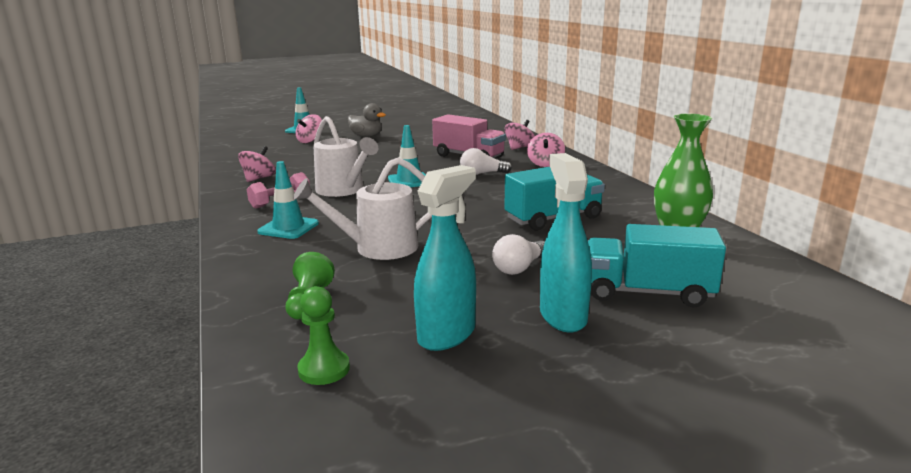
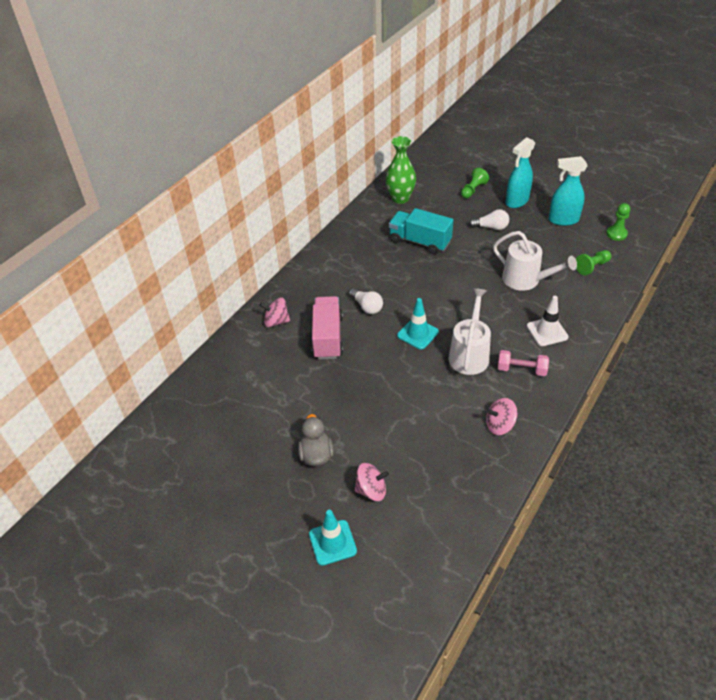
camera: 125 degrees left, 25 degrees up
turquoise traffic cone [257,161,319,239] -> white traffic cone [527,296,569,346]
pink spinning top [527,133,565,167] -> none
turquoise truck [587,224,726,307] -> green pawn [461,168,489,198]

